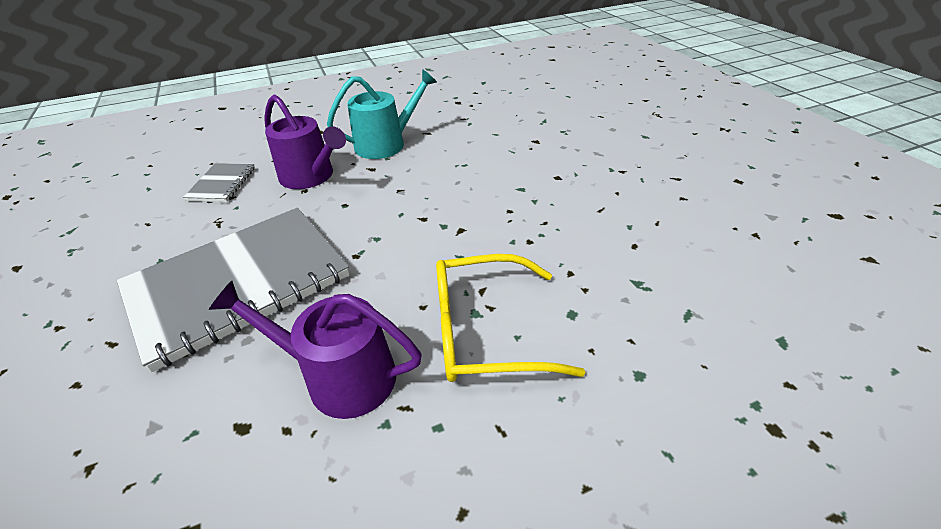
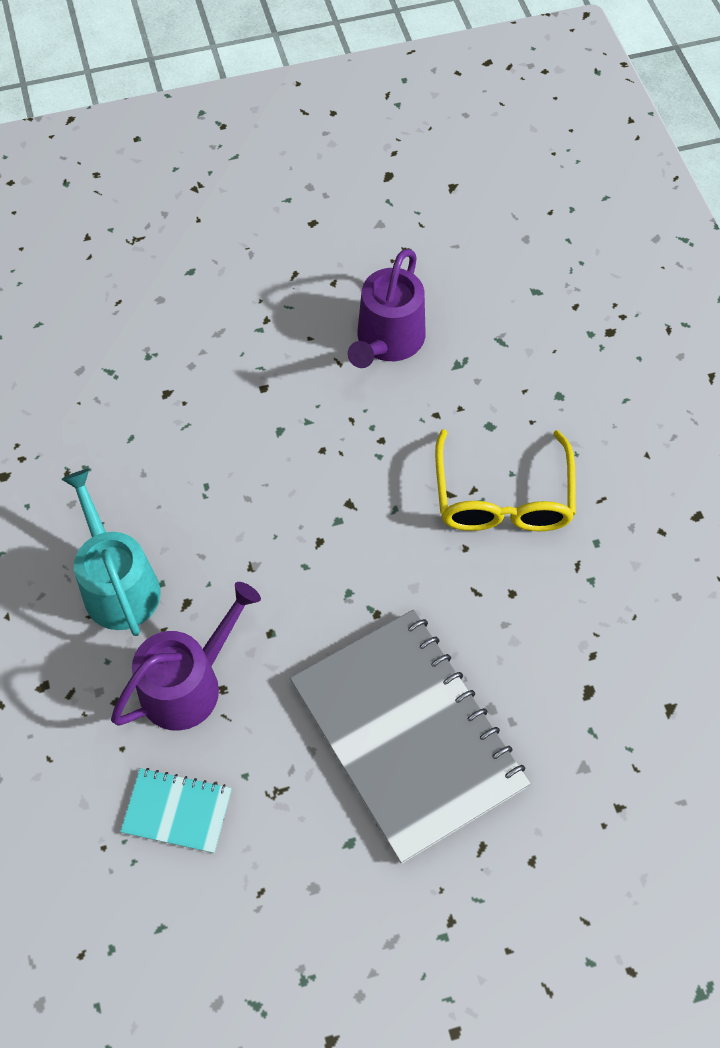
camera: 85 degrees left, 20 degrees up
grey notebook [183,163,255,202] -> turquoise notebook [120,768,232,853]
purple watering can [209,281,422,419] -> purple watering can moved to [348,249,425,368]

